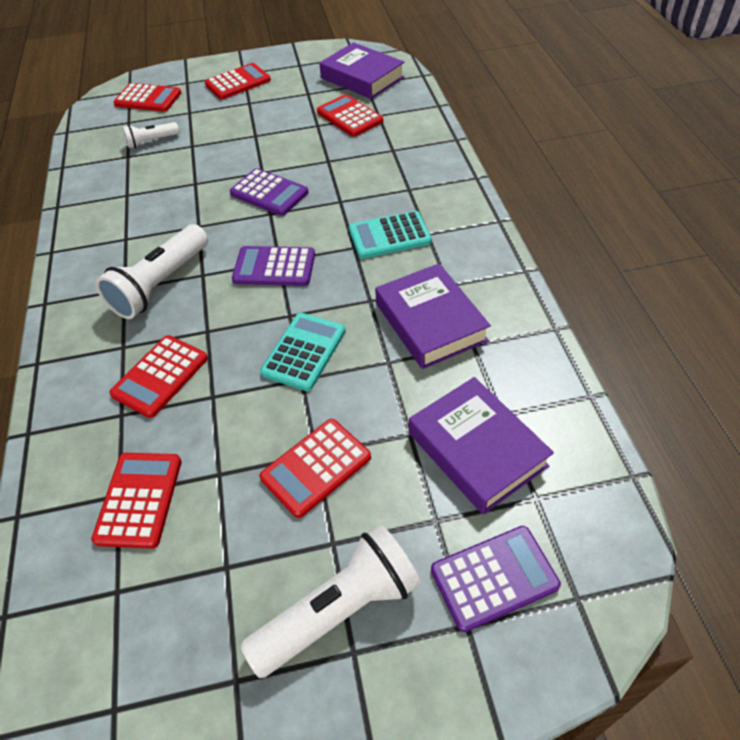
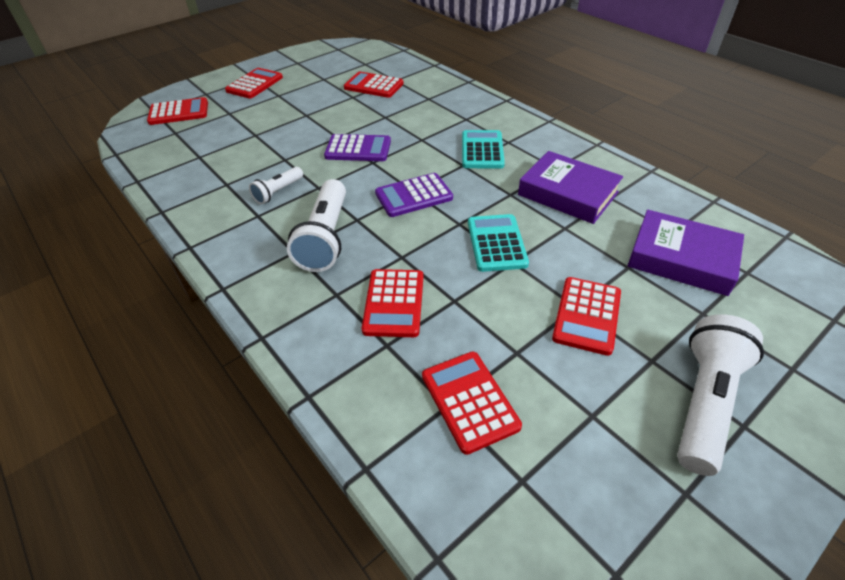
camera: 30 degrees left, 5 degrees down
white flashlight [123,122,179,148] -> white flashlight moved to [249,167,303,204]
purple book [319,42,405,99] -> none
turquoise calculator [349,211,432,259] -> turquoise calculator turned 135 degrees clockwise [462,130,505,169]
purple calculator [431,526,561,632] -> none

